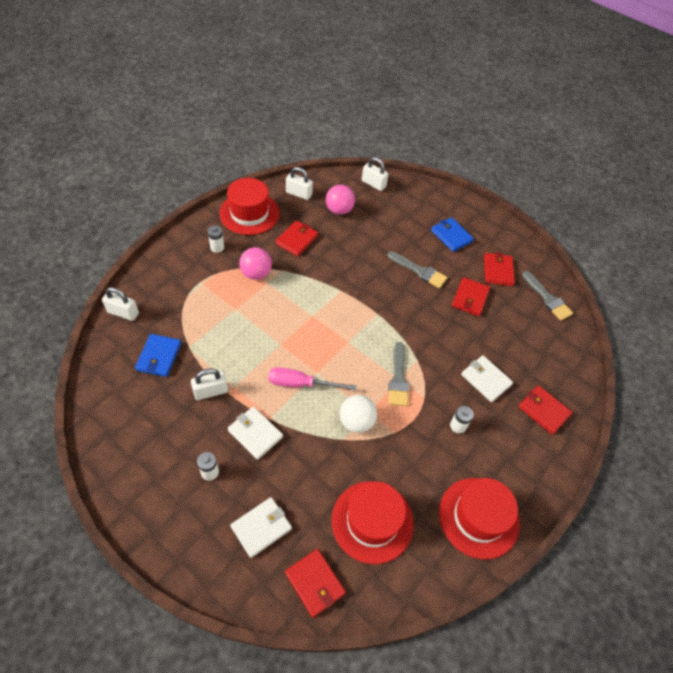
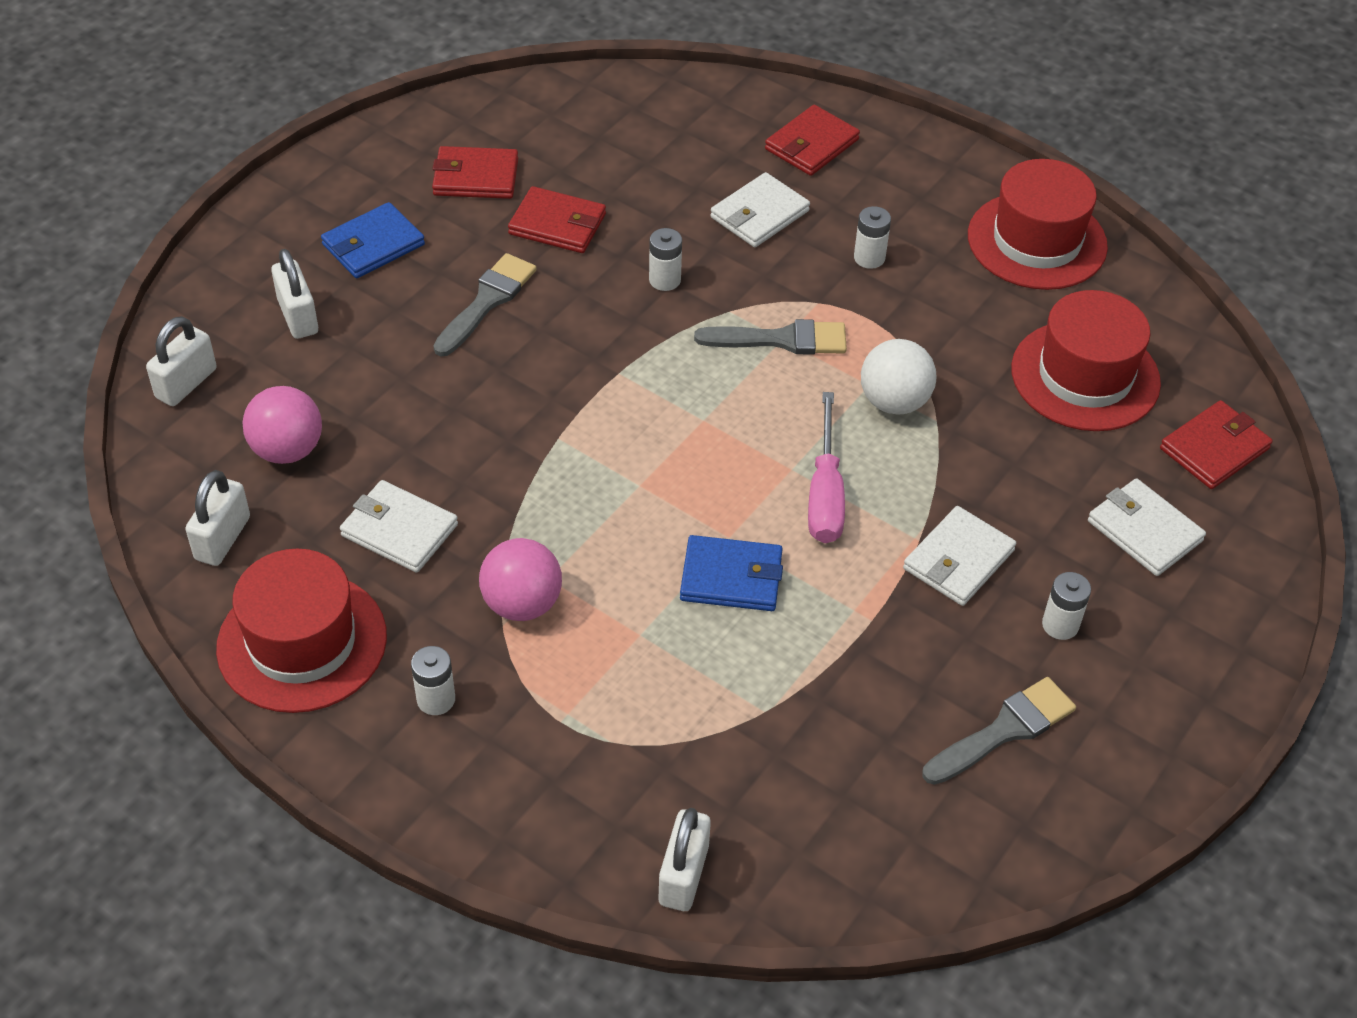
camera: 90 degrees left, 5 degrees down
blue wallet [135,334,181,377] -> blue wallet moved to [680,535,783,611]
white padlock [191,368,228,400] -> white padlock moved to [271,249,318,339]
red wallet [276,220,318,256] -> white wallet [340,480,458,573]
grey brush [522,271,573,321] -> grey brush moved to [922,677,1076,785]
none -> white battery [649,228,682,291]

